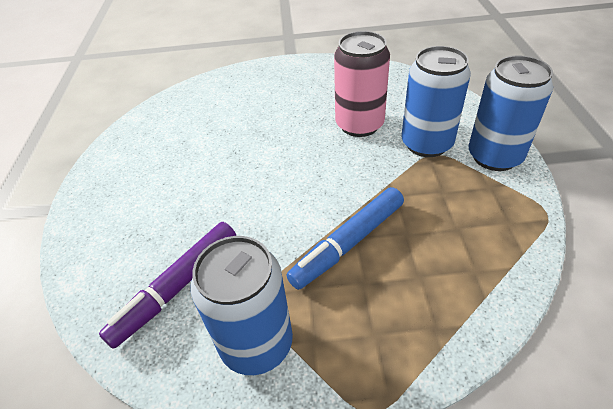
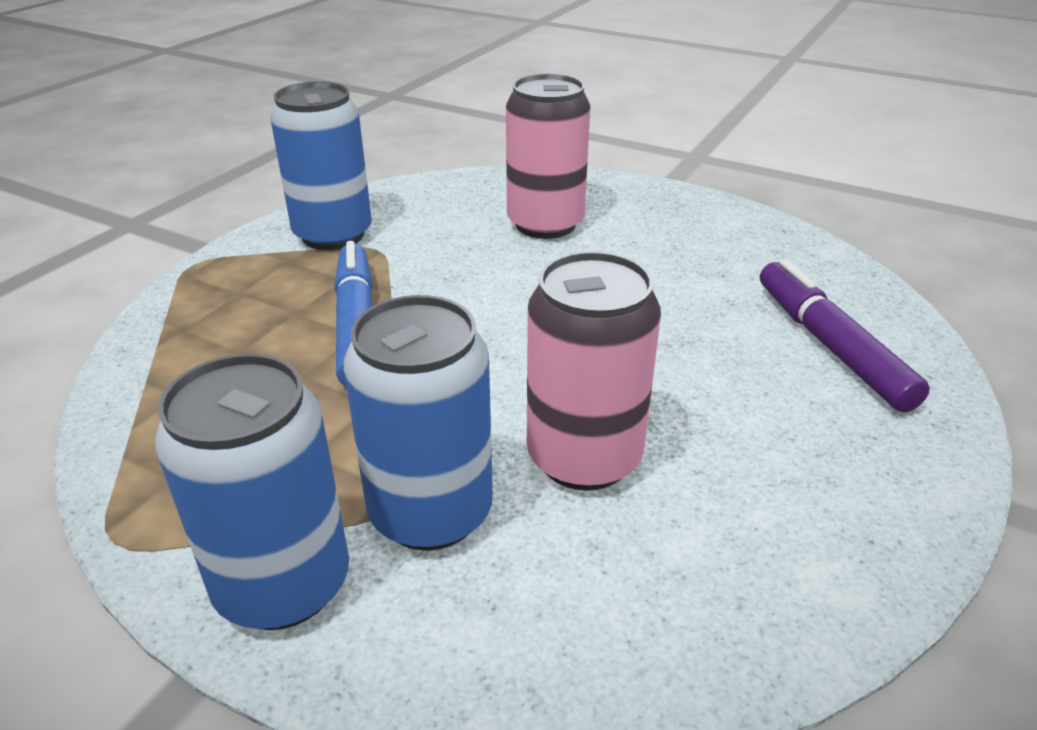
camera: 120 degrees right, 10 degrees down
purple marker [99,222,236,349] -> purple marker moved to [760,259,930,412]
none -> pink can [506,74,590,239]

